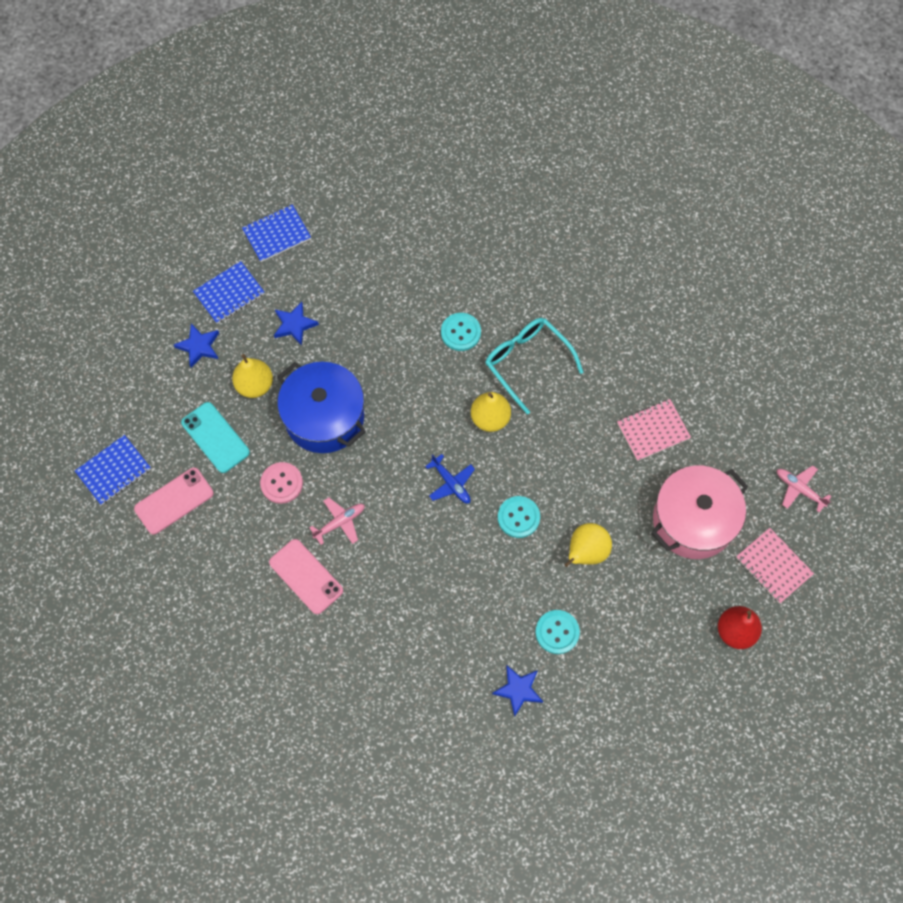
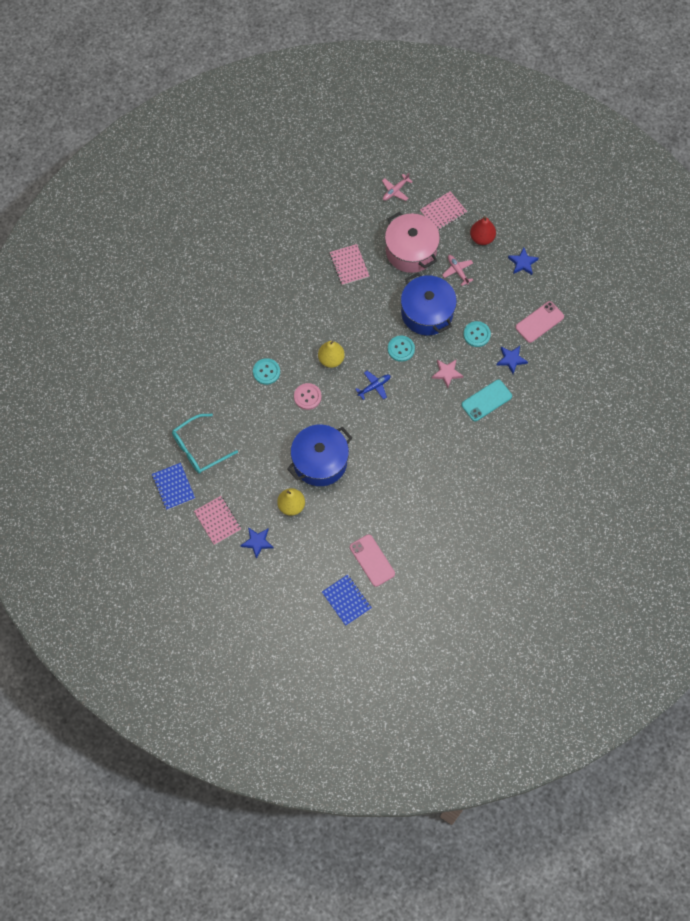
camera: 85 degrees left, 0 degrees up
turquoise phone [181,402,250,473] -> turquoise phone moved to [461,380,512,421]
blue notebook [193,261,265,324] -> pink notebook [194,496,241,545]
pink button [260,462,303,504] -> pink button moved to [294,383,321,410]
pink phone [269,539,343,614] -> pink phone moved to [515,301,564,343]
blue star [274,302,319,346] -> blue star moved to [508,248,539,275]
pink plane [309,497,365,545] -> pink plane moved to [442,255,473,286]
turquoise glasses [485,318,583,414] -> turquoise glasses moved to [172,414,238,474]
yellow pear [564,523,612,567] -> blue pot [401,273,457,335]
none -> pink star [432,359,463,388]

